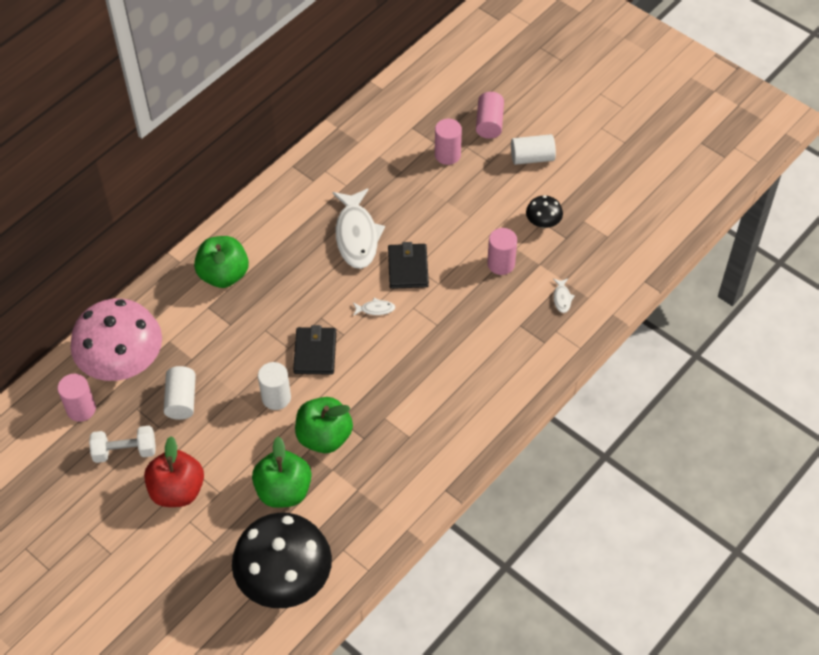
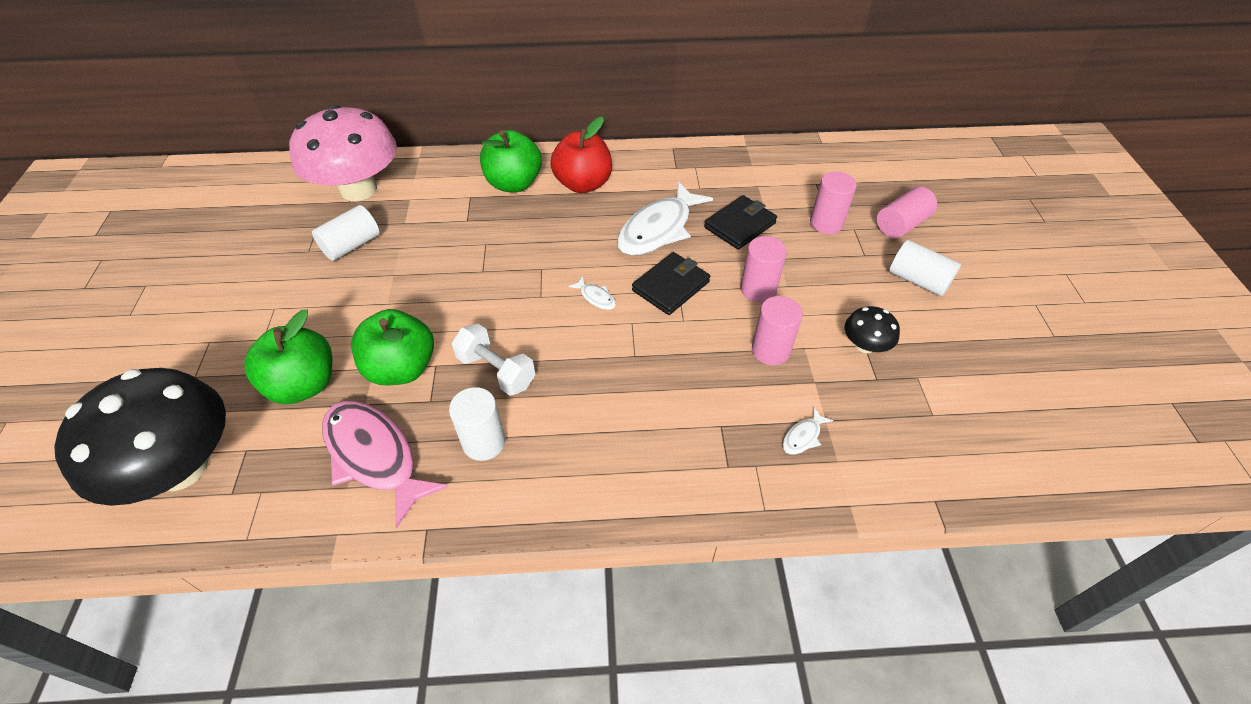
camera: 45 degrees right, 5 degrees down
pink cylinder [58,374,96,422] -> pink cylinder moved to [740,236,787,302]
white dumbbell [89,426,156,463] -> white dumbbell moved to [452,324,535,396]
red apple [144,436,204,507] -> red apple moved to [550,116,612,193]
white cylinder [258,362,291,410] -> white cylinder moved to [449,387,505,461]
black wallet [293,325,336,375] -> black wallet moved to [704,195,777,250]
none -> pink fish [322,401,448,528]

